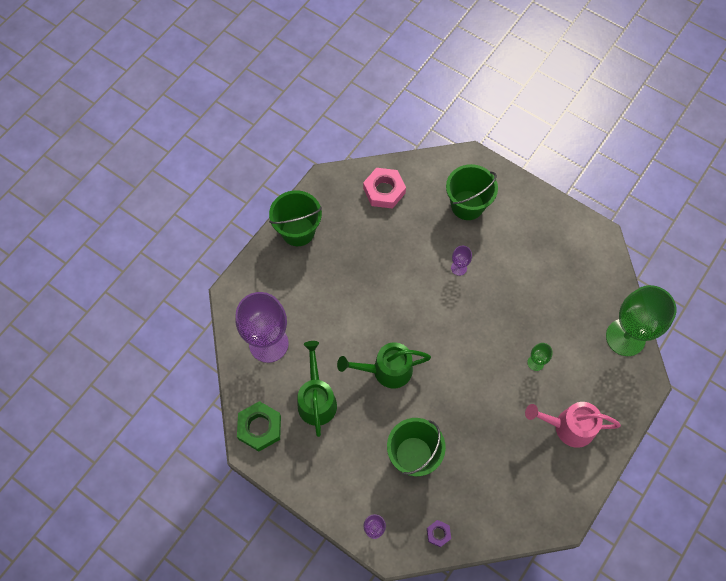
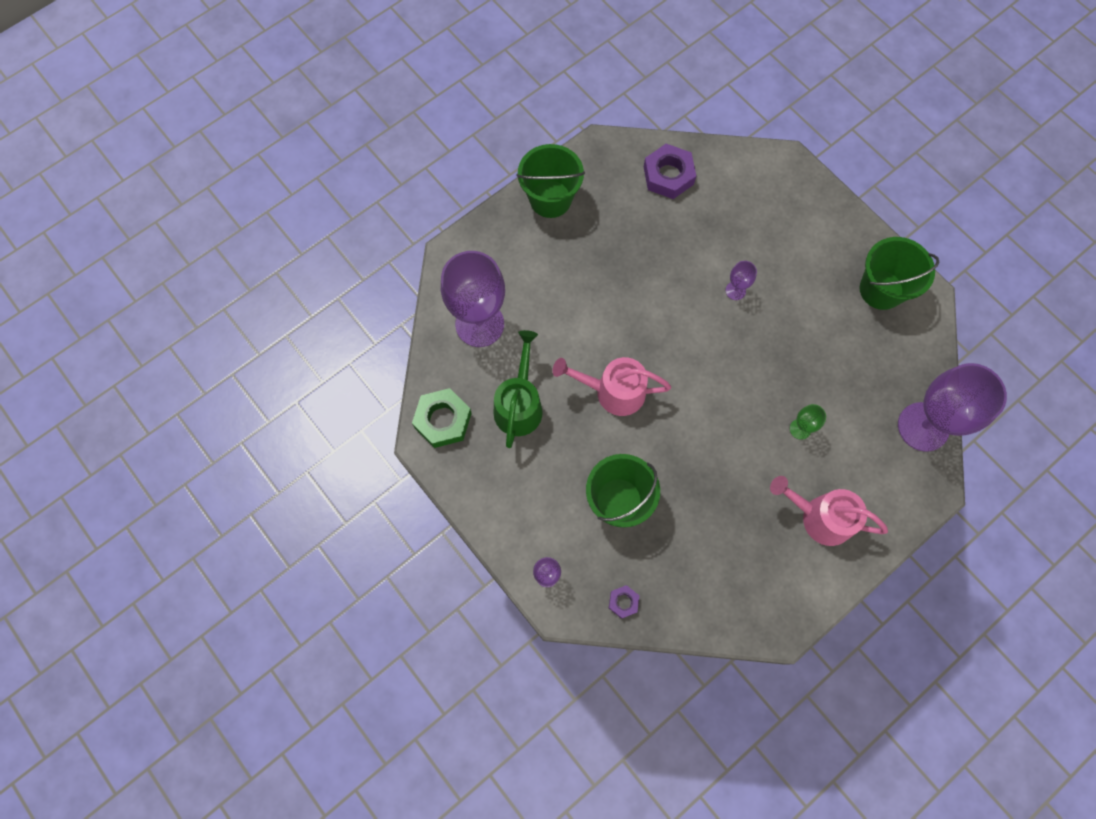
camera: 15 degrees right, 5 degrees up
green watering can [337,342,431,388] -> pink watering can [553,357,671,416]
pink nut [363,168,406,209] -> purple nut [644,144,696,199]
green bucket [446,164,498,220] -> green bucket moved to [860,237,939,310]
green goblet [606,285,677,356] -> purple goblet [898,363,1007,452]

